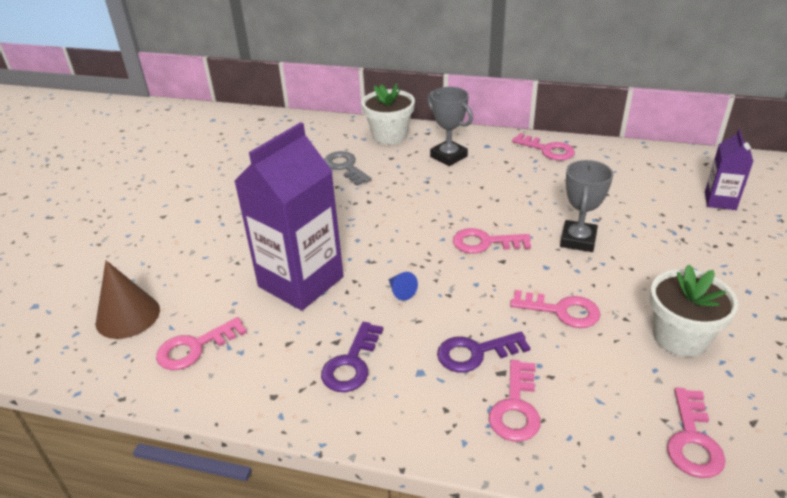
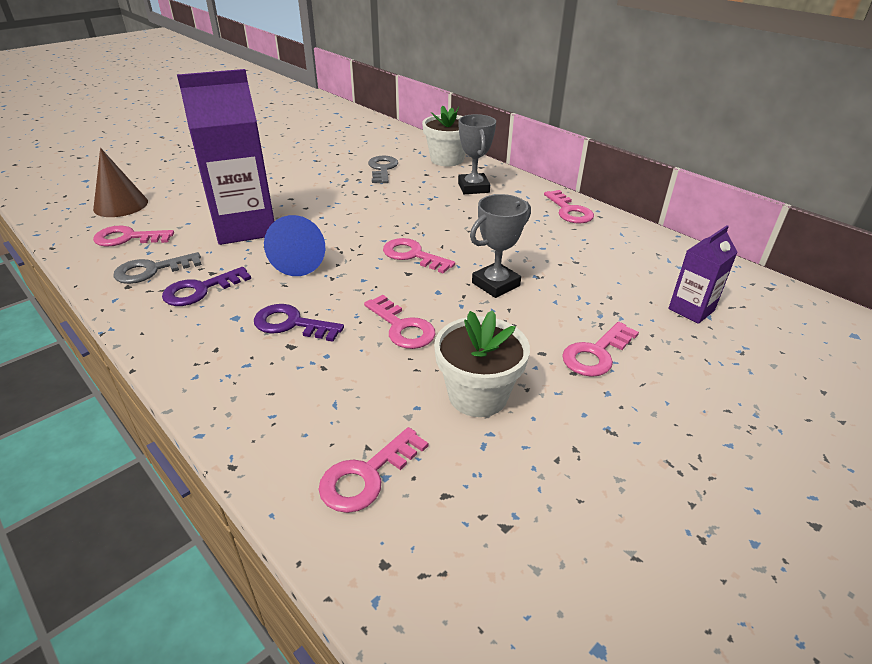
camera: 30 degrees right, 0 degrees up
blue cone [388,272,418,301] -> blue cone [264,215,325,276], size x2.10
pink key [489,360,541,442] -> pink key moved to [562,322,639,377]
none -> grey key [113,252,202,284]

